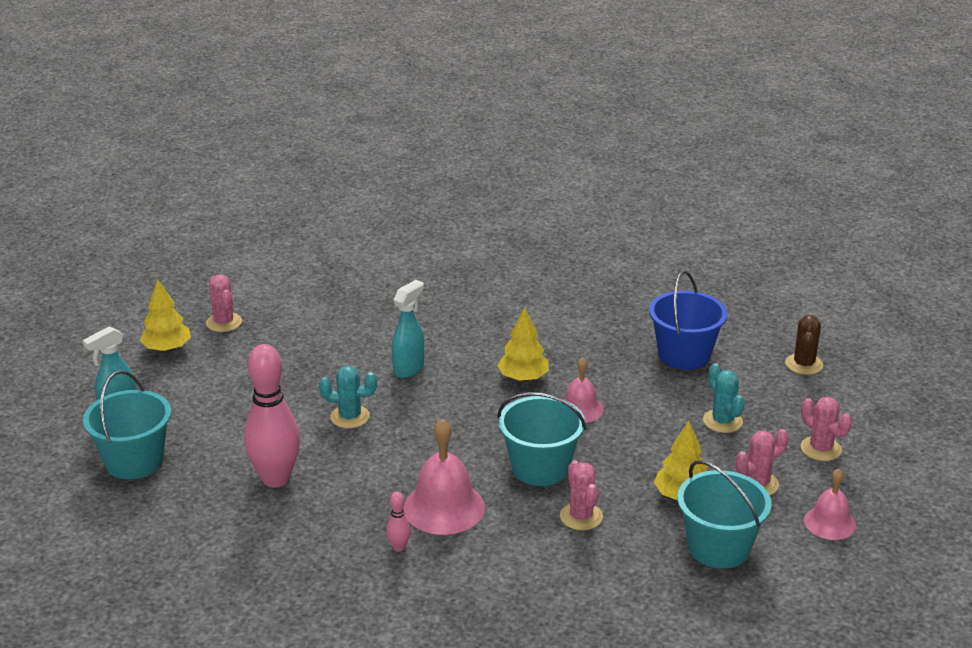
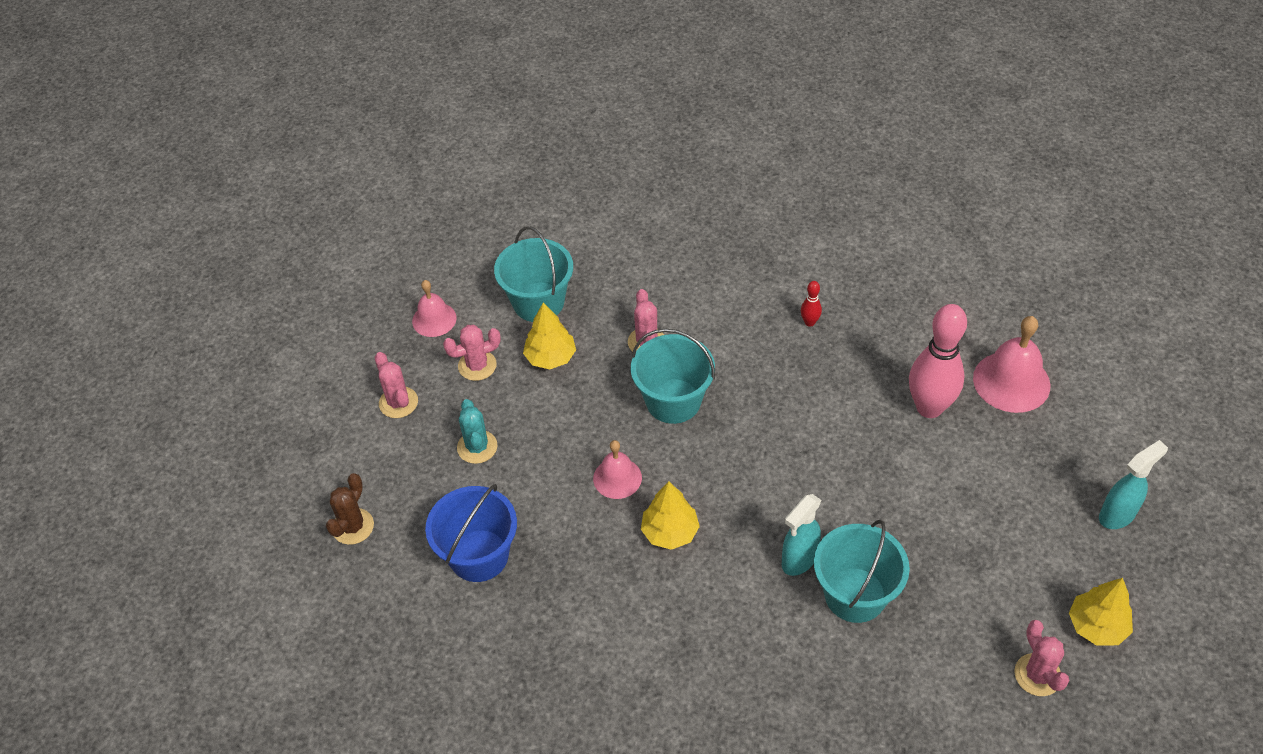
camera: 170 degrees left, 20 degrees up
turquoise bucket [83,370,171,479] -> turquoise bucket moved to [814,520,910,623]
turquoise cactus [319,366,377,428] -> none
pink bowling pin [386,491,411,552] -> red bowling pin [801,281,822,327]
pink bell [403,419,485,535] -> pink bell moved to [973,316,1051,413]

